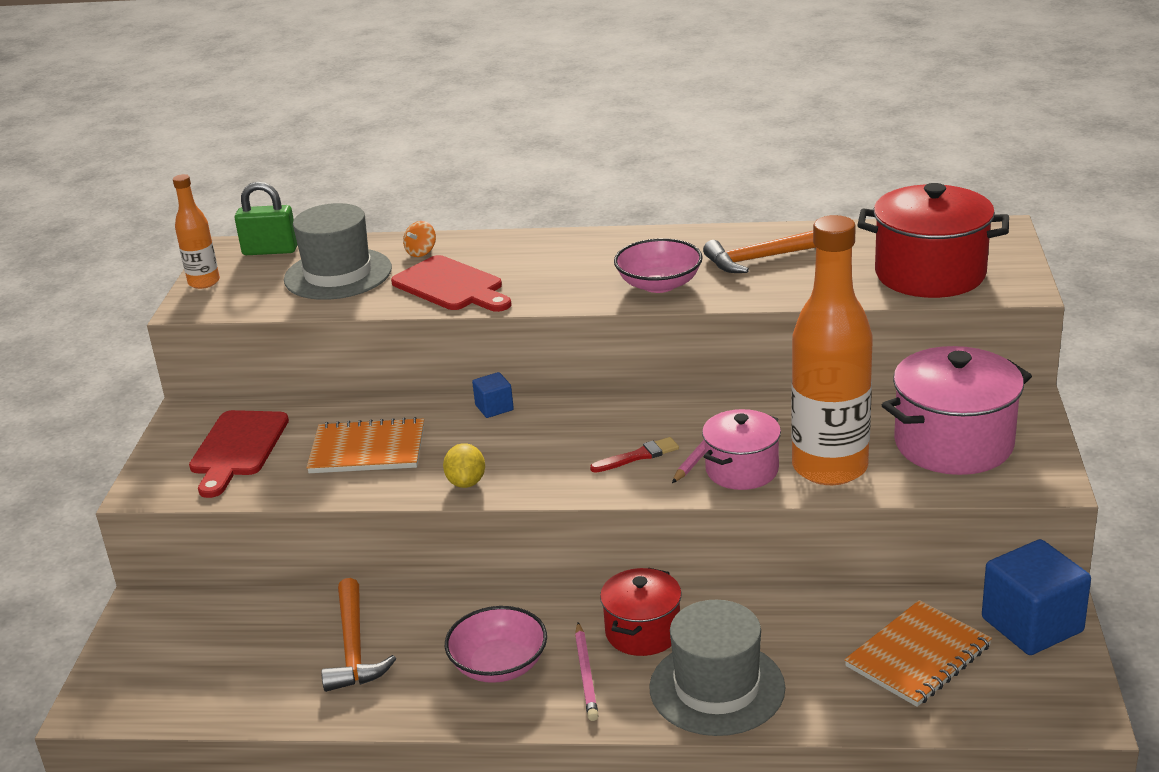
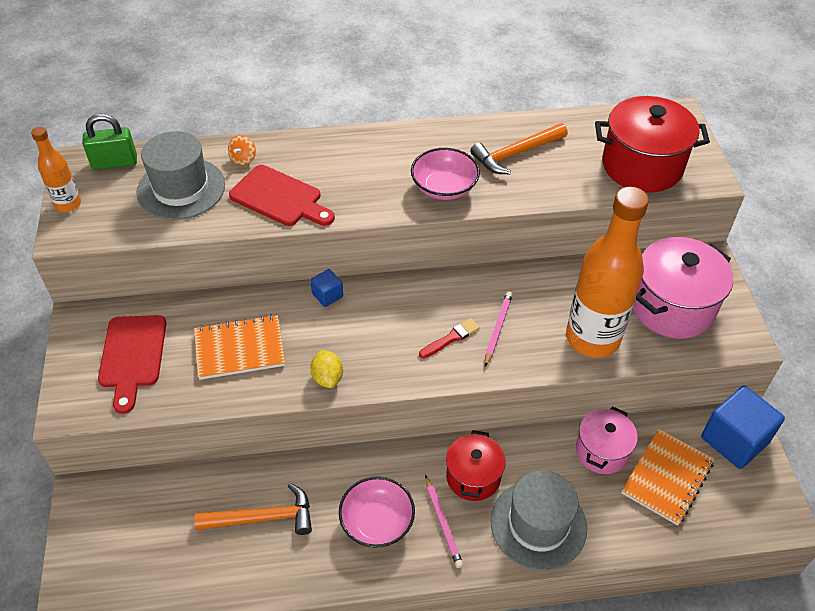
camera: 15 degrees left, 20 degrees up
orange hammer [321,578,396,692] -> orange hammer turned 75 degrees counterclockwise [194,483,312,535]
pink pot [702,409,781,490] -> pink pot moved to [576,406,638,474]

